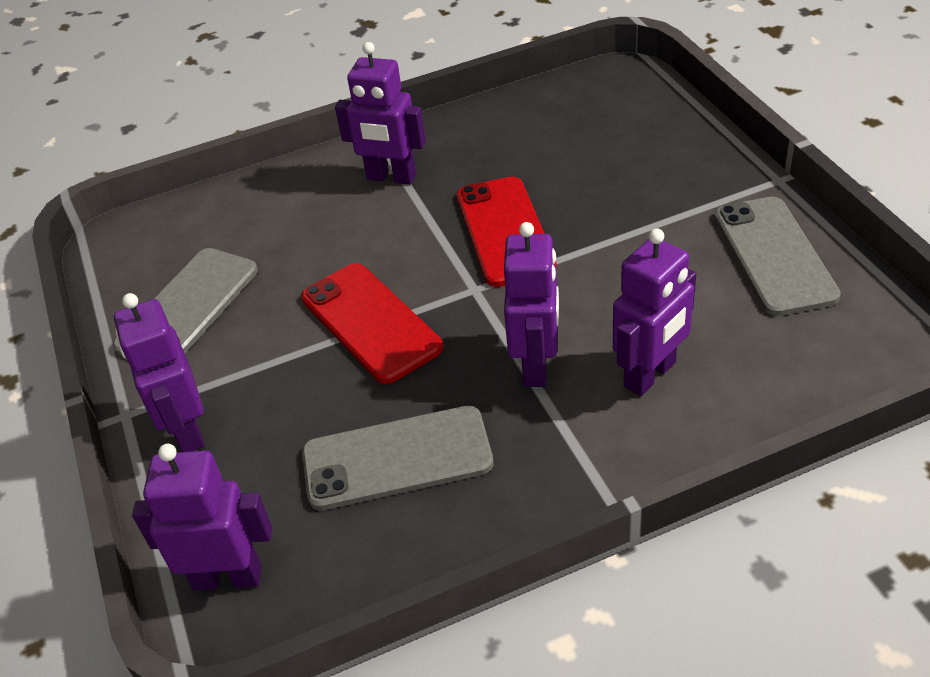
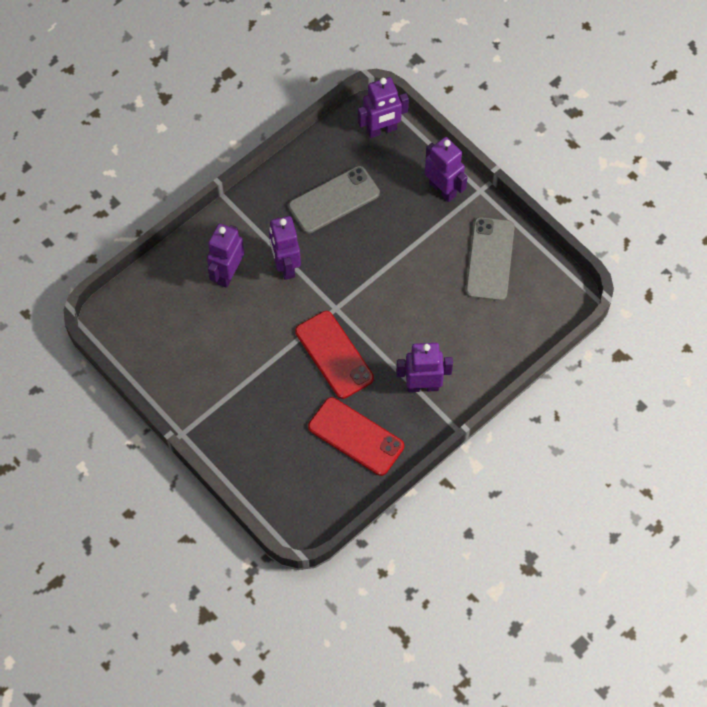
camera: 155 degrees right, 20 degrees up
red phone [301,263,443,384] -> red phone moved to [308,397,404,476]
grey phone [714,197,841,316] -> none

